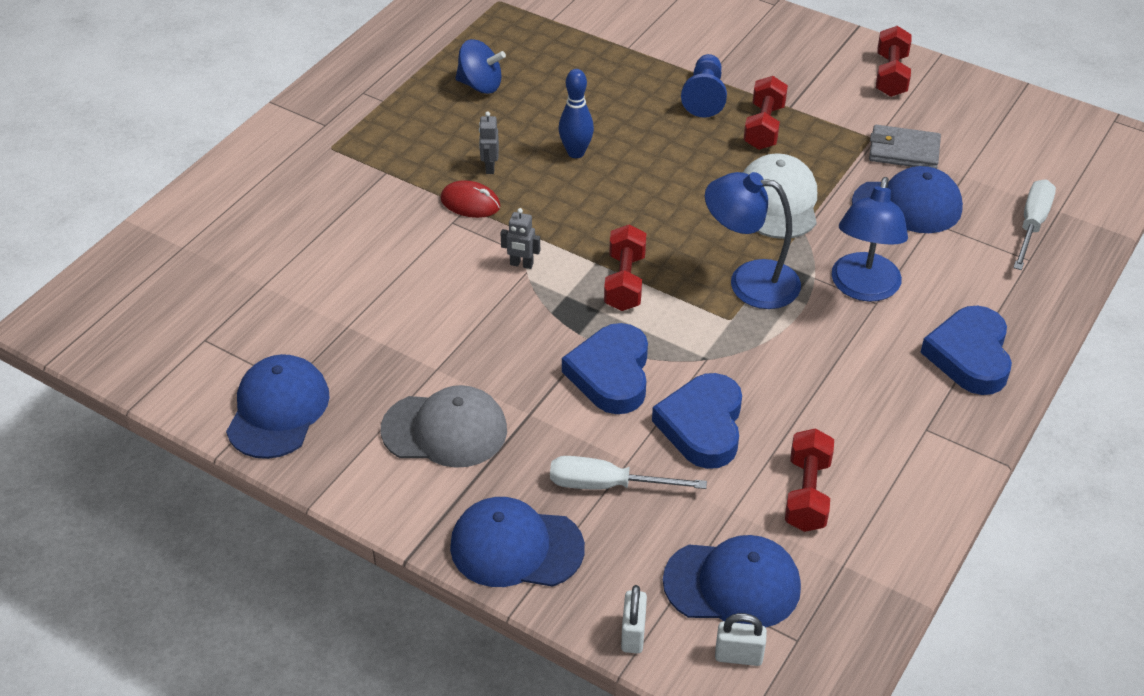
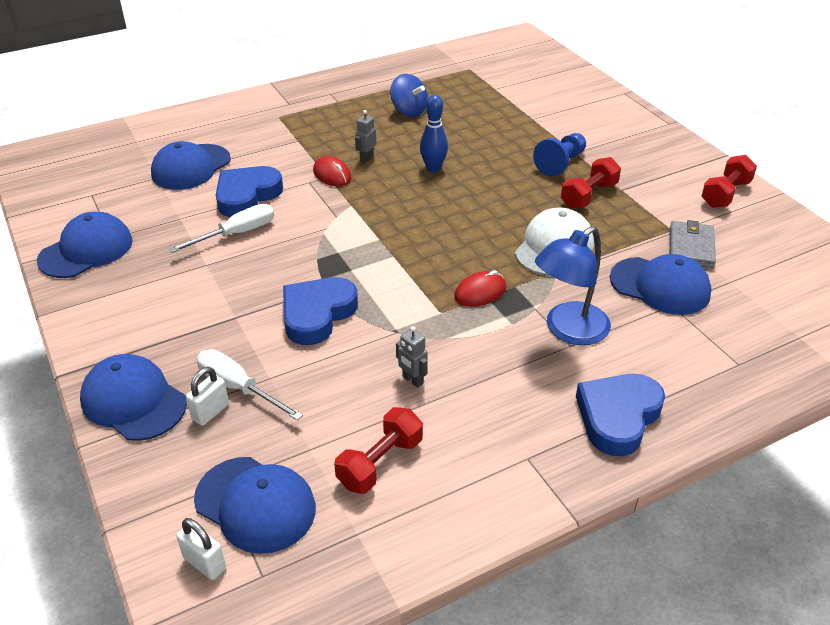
camera: 30 degrees right, 5 degrees down
grey cap [381,385,507,468] -> none
grey robot [500,208,540,269] -> grey robot moved to [396,326,428,388]
red dumbbell [604,224,646,311] -> none
white padlock [621,585,647,653] -> white padlock moved to [186,367,229,426]
blue heart [652,373,742,469] -> blue heart moved to [216,166,283,217]
blue lamp [705,172,801,309] -> red mouse [454,270,506,307]
grey wallet [869,125,941,169] -> grey wallet turned 60 degrees clockwise [670,220,716,268]
white screwdriver [1013,179,1056,270] -> white screwdriver moved to [169,204,274,253]
none -> blue cap [151,141,231,190]

